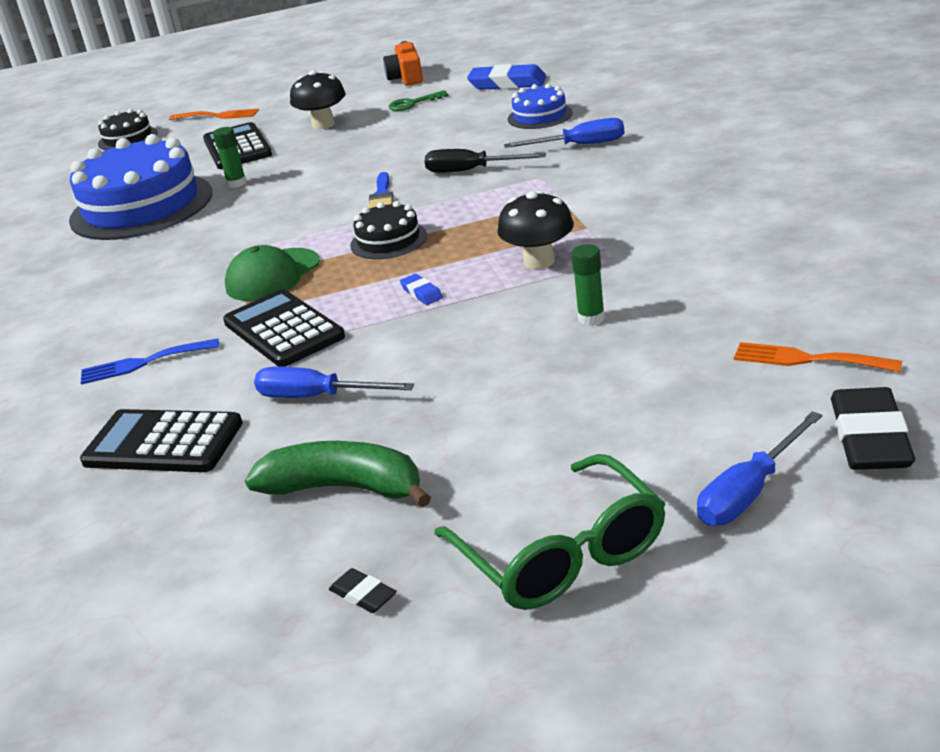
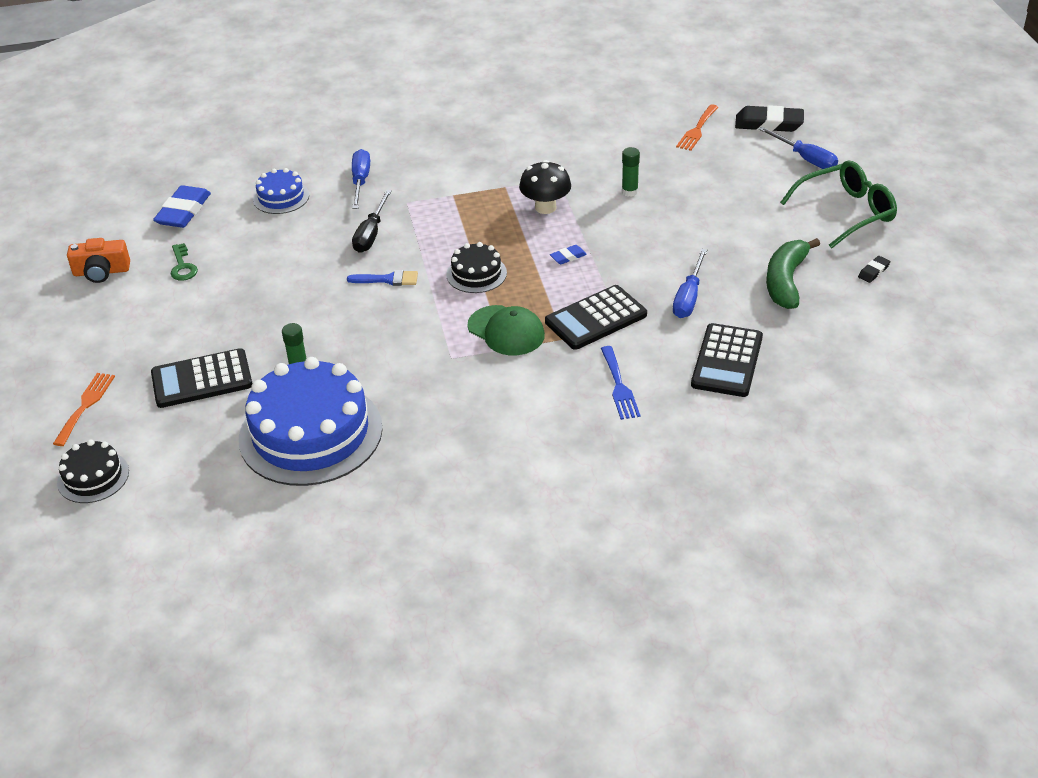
camera: 90 degrees left, 10 degrees up
black mushroom [290,70,346,129] -> none

